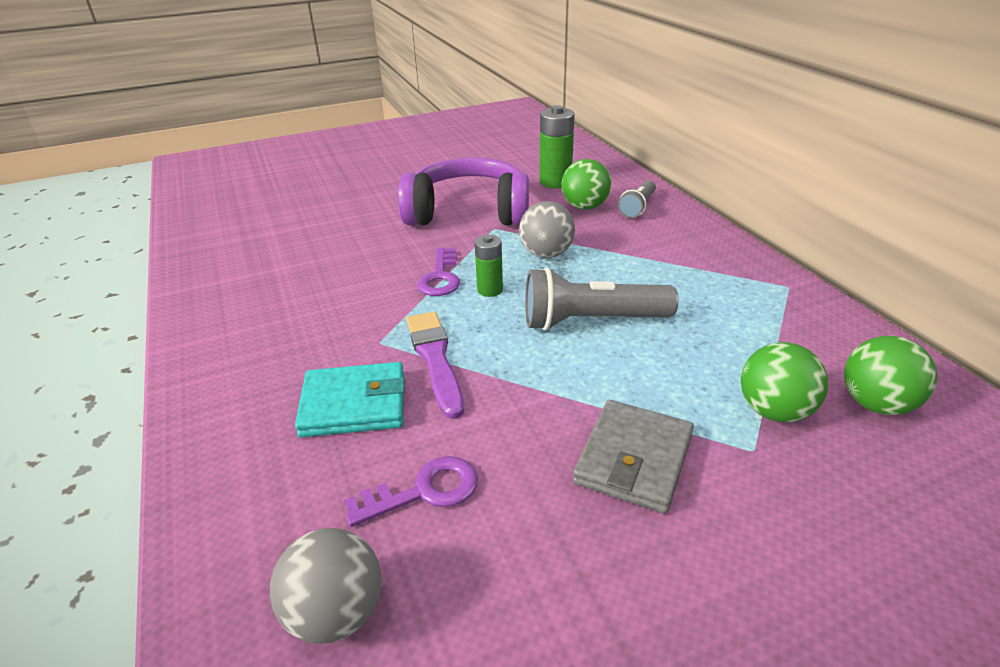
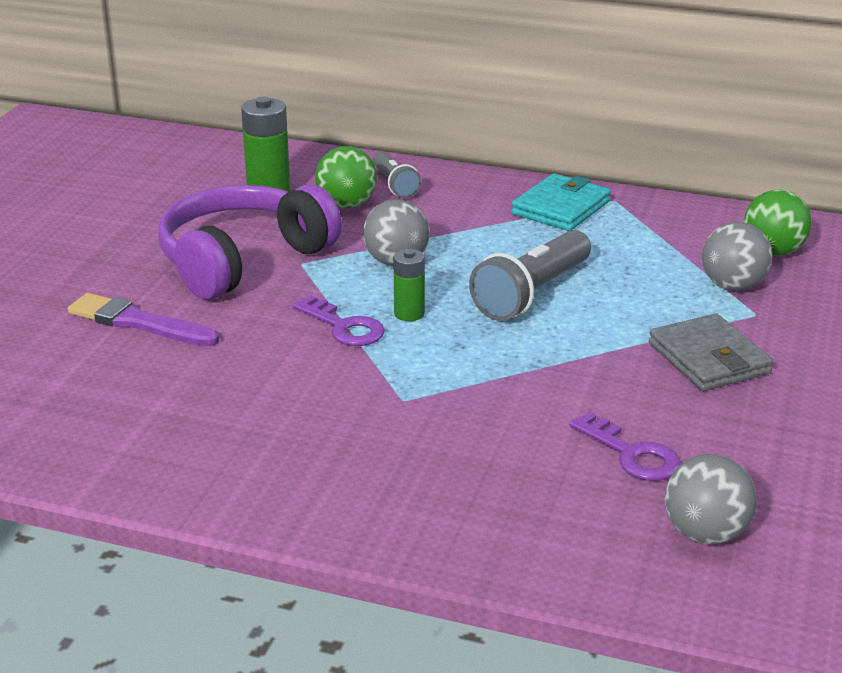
camera: 50 degrees left, 5 degrees down
turquoise wallet [295,362,405,437] -> turquoise wallet moved to [511,173,611,231]
purple key [344,456,478,527] -> purple key turned 120 degrees clockwise [569,412,681,481]
purple brush [406,312,464,419] -> purple brush moved to [68,293,219,346]
green ball [741,342,828,422] -> grey ball [702,222,772,291]

